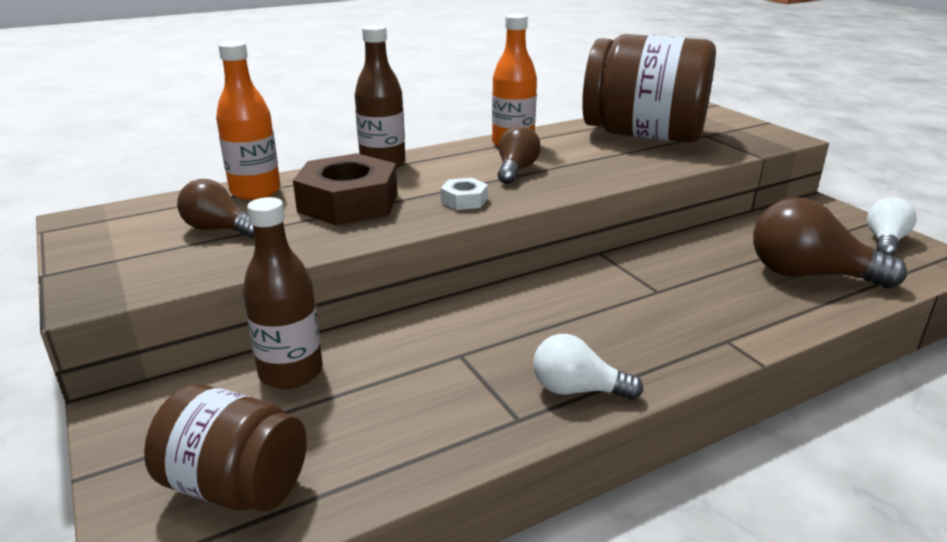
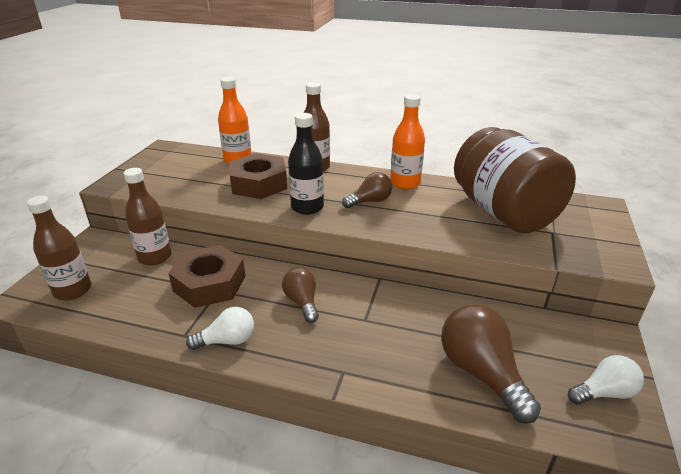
camera: 45 degrees right, 5 degrees up
brown jar [144,384,307,511] -> brown bottle [27,196,91,300]
brown light bulb [177,179,254,238] -> brown light bulb moved to [282,267,319,323]
white nut [440,178,488,210] -> black bottle [288,113,324,215]
white light bulb [533,334,643,400] -> white light bulb turned 105 degrees clockwise [186,307,254,350]
none -> brown nut [168,245,246,308]

